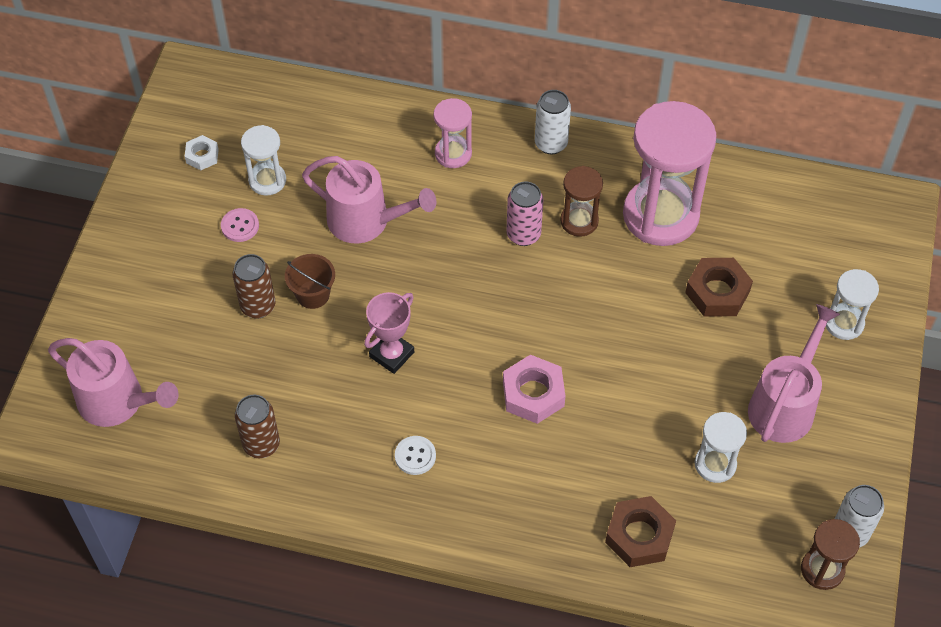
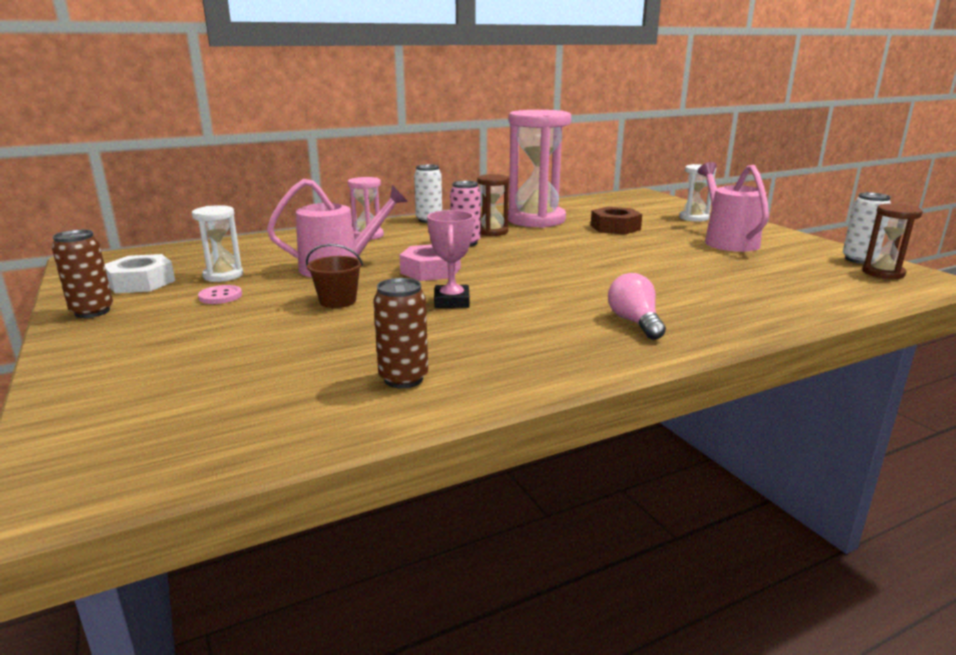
camera: 40 degrees left, 35 degrees down
pink watering can [48,338,179,427] -> none
white nut [185,135,219,170] -> white nut [104,254,175,293], size x1.72
brown can [232,254,275,319] -> brown can moved to [52,230,113,318]
white button [395,436,436,475] -> none
pink nut [503,354,566,424] -> pink nut moved to [399,244,461,281]
brown nut [605,496,676,567] -> none
white hourglass [695,412,747,483] -> none
none -> pink light bulb [608,273,666,340]

